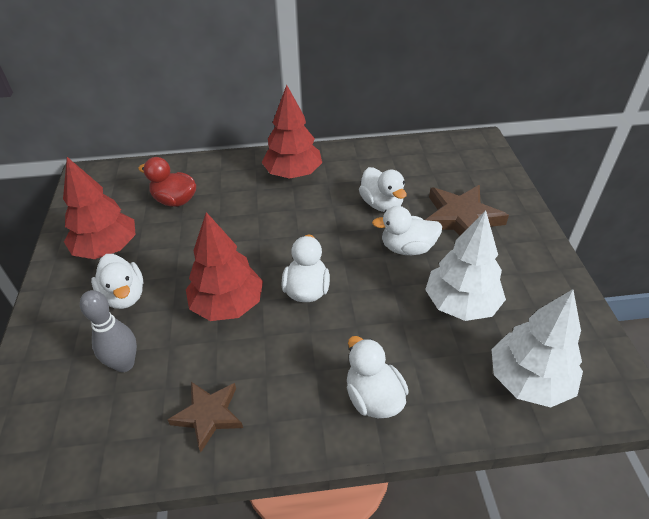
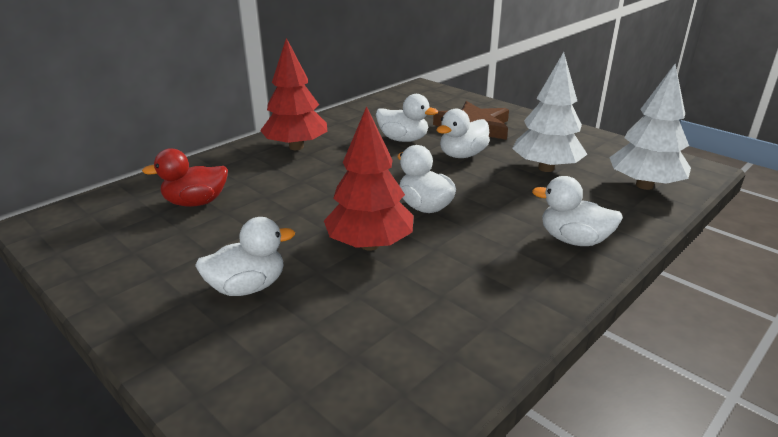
camera: 40 degrees left, 15 degrees down
red tree [63,157,136,259] -> none
grey bowling pin [80,290,137,372] -> none
white duck [91,254,143,309] -> white duck turned 45 degrees counterclockwise [195,217,295,296]
brown star [168,382,243,452] -> none

